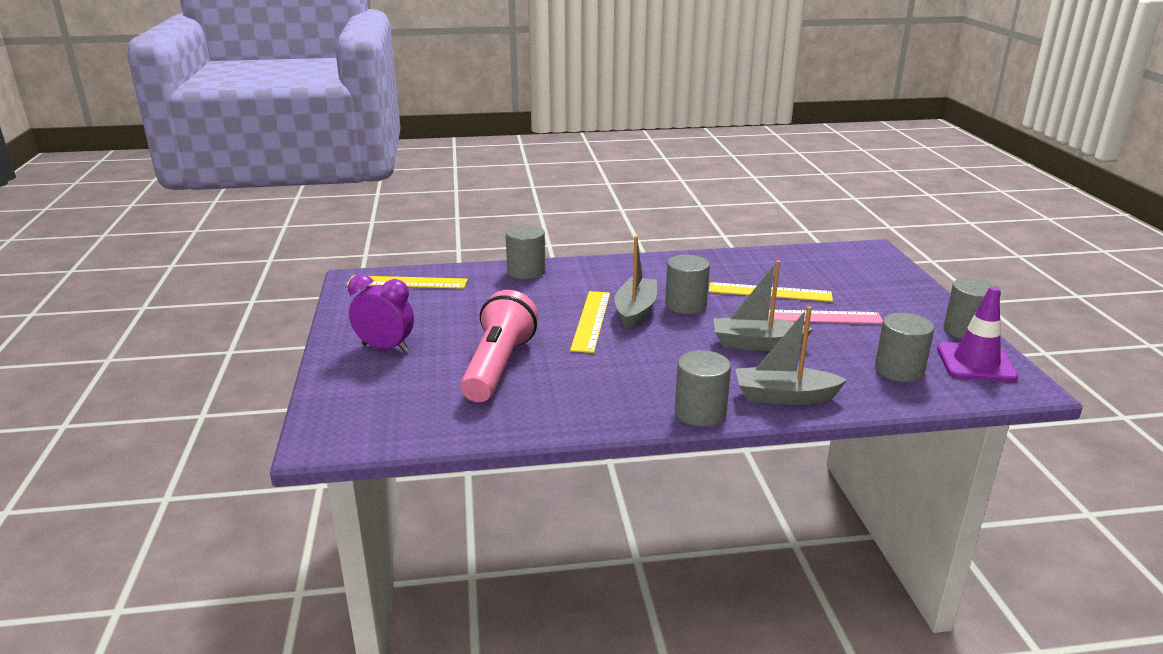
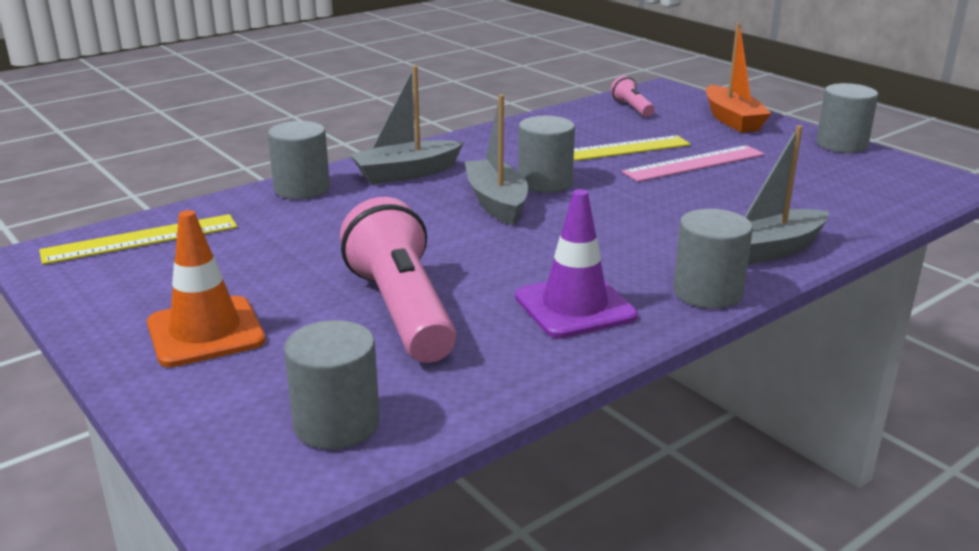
camera: 30 degrees left, 0 degrees up
purple clock [348,274,414,352] -> orange traffic cone [147,210,265,367]
yellow ruler [570,291,610,353] -> none
grey boat [713,260,813,351] -> grey boat moved to [350,66,464,184]
grey cylinder [875,313,934,382] -> grey cylinder moved to [284,320,380,450]
purple traffic cone [937,286,1018,382] -> purple traffic cone moved to [515,189,637,338]
none -> pink flashlight [611,76,654,117]
none -> orange boat [706,23,772,133]

